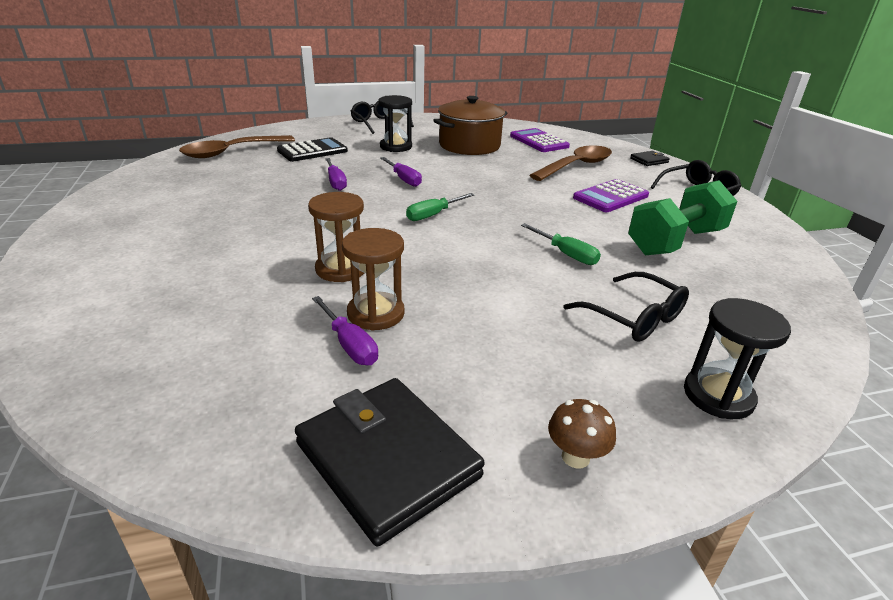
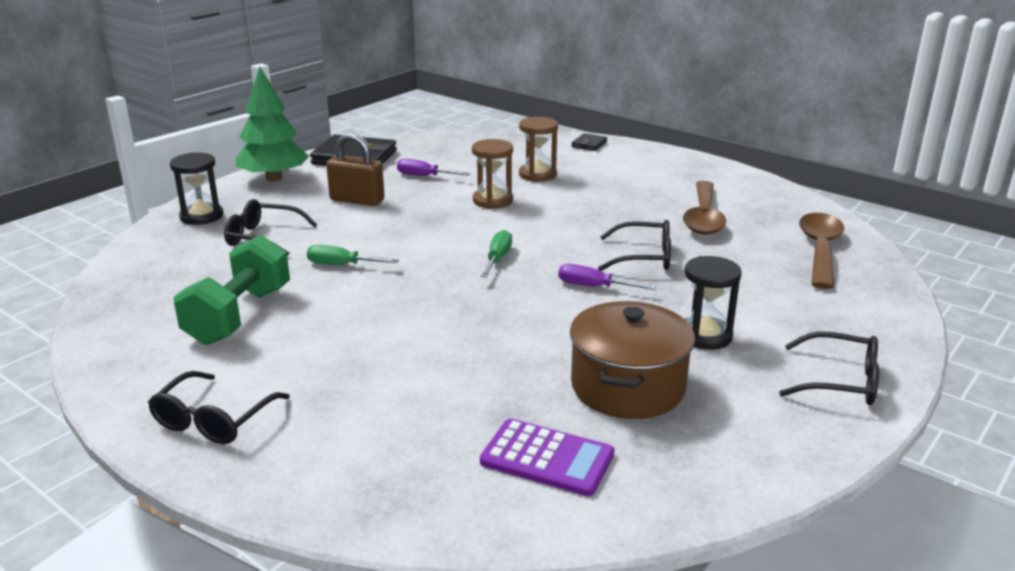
camera: 145 degrees right, 5 degrees down
black calculator [277,137,348,162] -> none
purple screwdriver [325,158,347,191] -> black glasses [598,220,671,271]
brown hourglass [342,228,405,331] -> brown hourglass moved to [519,117,558,182]
brown spoon [529,145,612,181] -> brown spoon moved to [683,181,726,235]
brown mushroom [548,399,616,469] -> green tree [235,66,309,182]
purple calculator [573,179,649,212] -> none
black wallet [630,151,670,166] -> black wallet moved to [572,133,607,151]
none -> brown padlock [326,133,384,206]

